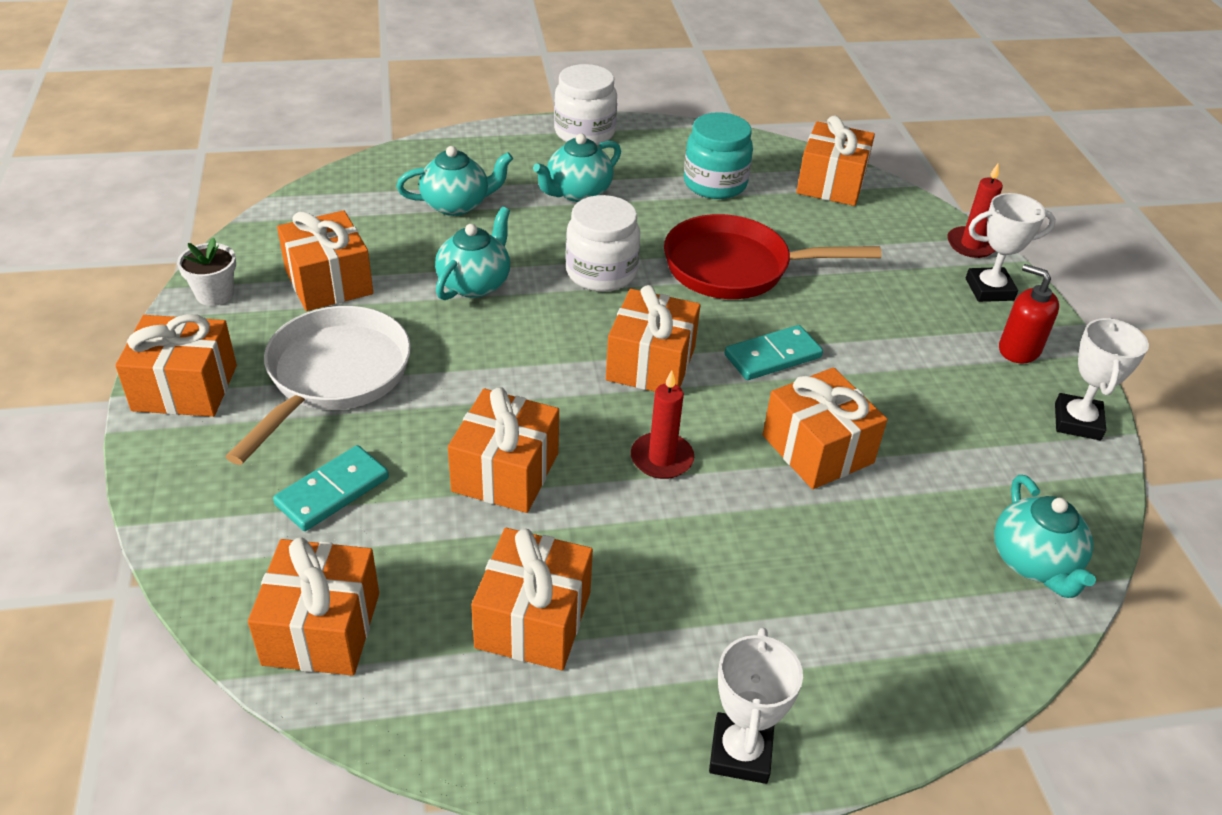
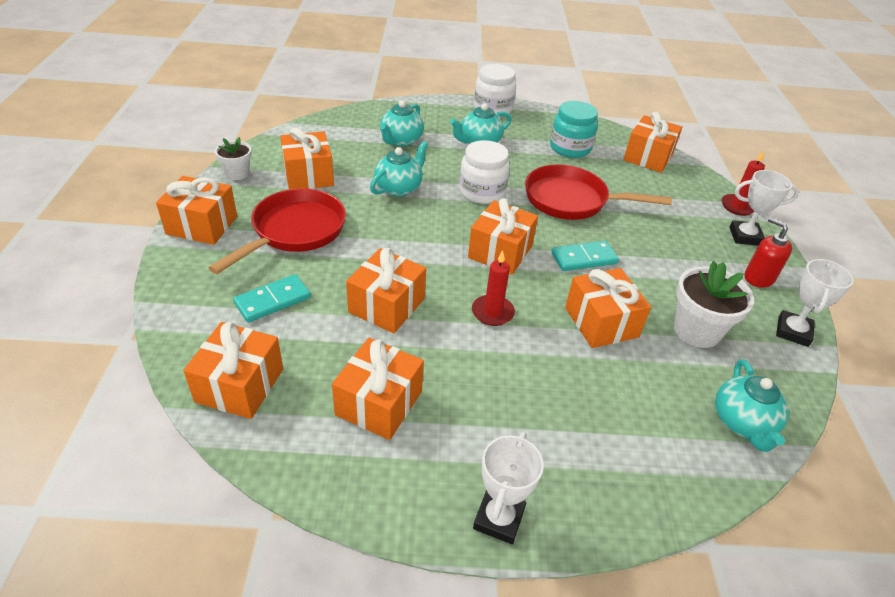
camera: 10 degrees right, 0 degrees up
white pan [225,306,411,465] -> red pan [208,188,346,274]
turquoise teapot [396,146,513,216] -> turquoise teapot turned 120 degrees clockwise [380,100,424,146]
none -> white flower pot [674,261,754,348]

